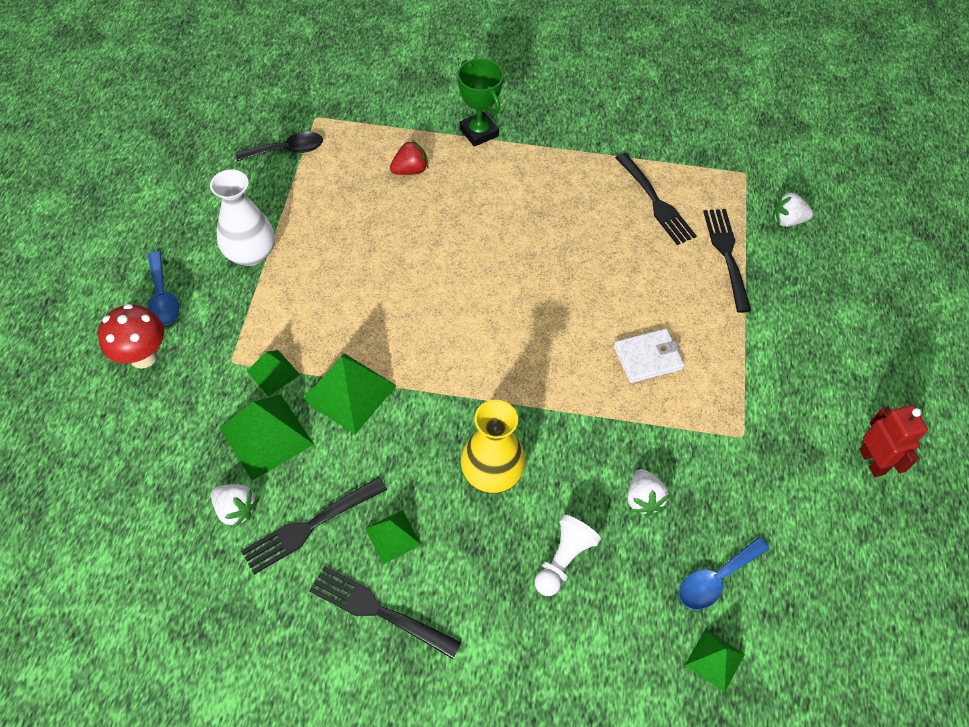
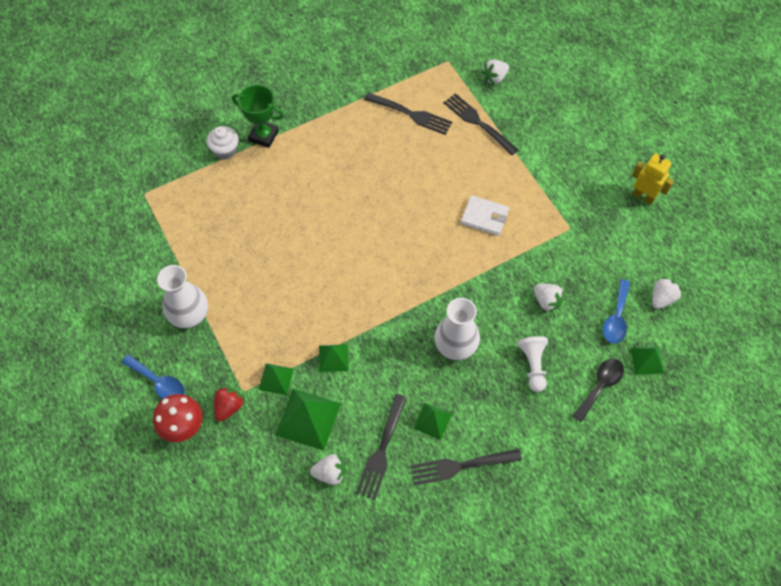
camera: 35 degrees left, 5 degrees up
black spoon [235,132,323,161] -> black spoon moved to [572,358,624,422]
green pyramid [302,353,397,434] -> green pyramid [319,344,349,372], size x0.58
red strawberry [390,140,428,175] -> red strawberry moved to [214,387,245,421]
yellow vase [461,400,526,493] -> white vase [435,298,480,360]
white wallet [614,328,684,383] -> white wallet turned 75 degrees clockwise [461,195,509,236]
red robot [859,405,928,477] -> yellow robot [632,153,674,205]
none -> white cupcake [207,126,239,160]
none -> white strawberry [652,277,682,309]

